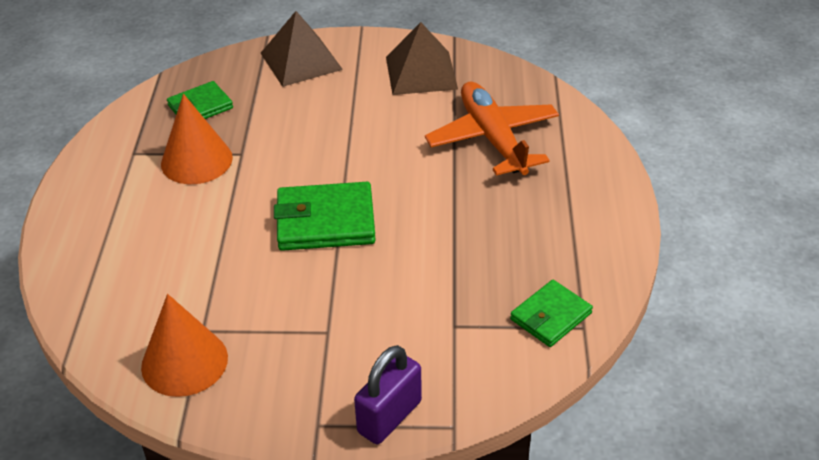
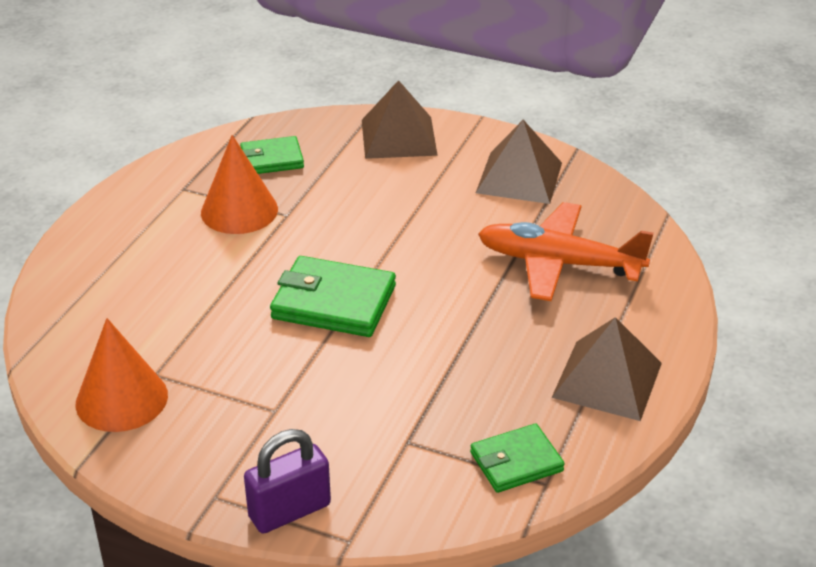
camera: 20 degrees right, 5 degrees down
orange plane [425,81,559,176] -> orange plane turned 75 degrees counterclockwise [478,202,654,301]
none -> brown pyramid [551,317,662,421]

